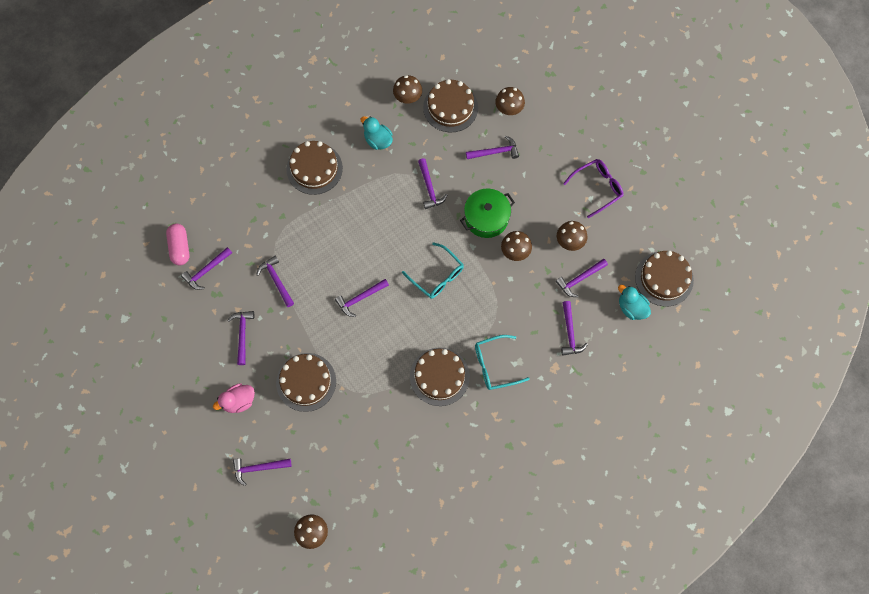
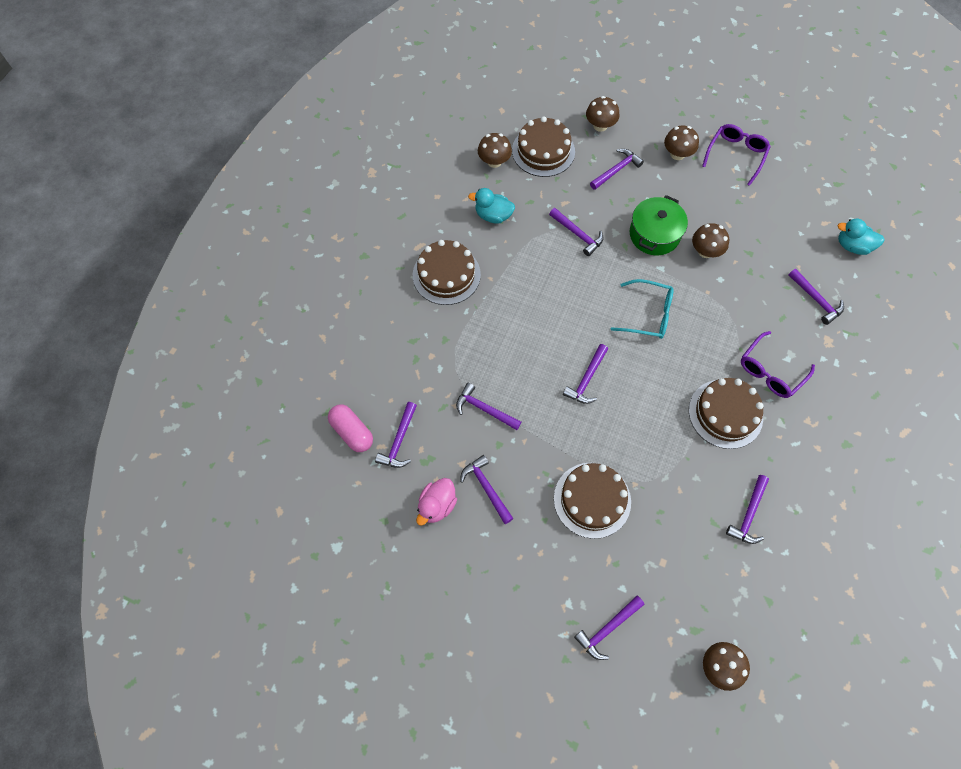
camera: 30 degrees left, 5 degrees down
pink duck [213,383,255,413] -> pink duck moved to [416,478,457,526]
turquoise glasses [475,335,530,390] -> purple glasses [741,331,815,398]
purple hammer [556,259,608,297] -> purple hammer moved to [726,475,769,544]
brown mushroom [557,221,587,251] -> brown mushroom moved to [664,125,699,160]
brown cake [635,250,694,306] -> none

